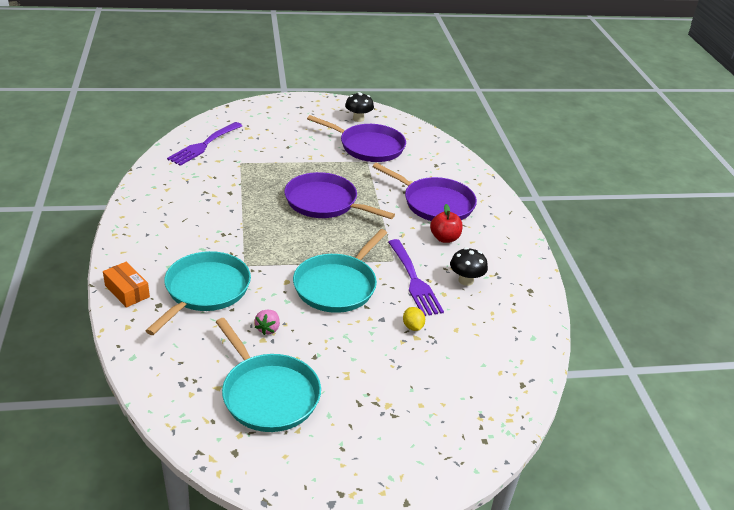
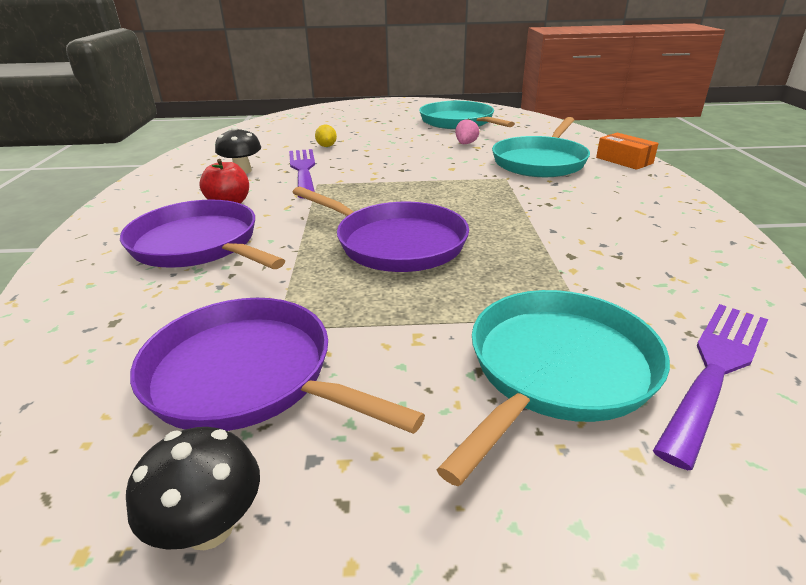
camera: 170 degrees left, 5 degrees down
turquoise pan [293,229,387,313] -> turquoise pan moved to [436,290,670,486]

